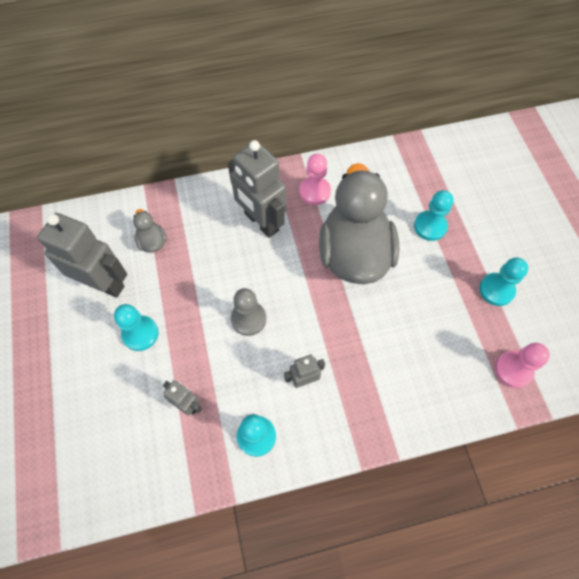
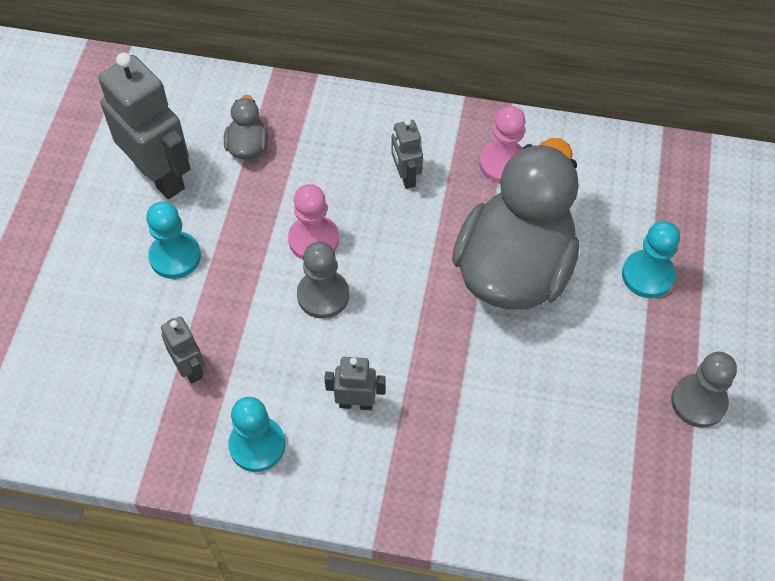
camera: 25 degrees right, 5 degrees down
grey robot [228,140,286,238] -> grey robot [391,119,423,189], size x0.50
turquoise pawn [479,257,528,306] -> grey pawn [671,352,737,428]
pink pawn [495,343,550,388] -> pink pawn moved to [288,184,339,260]

